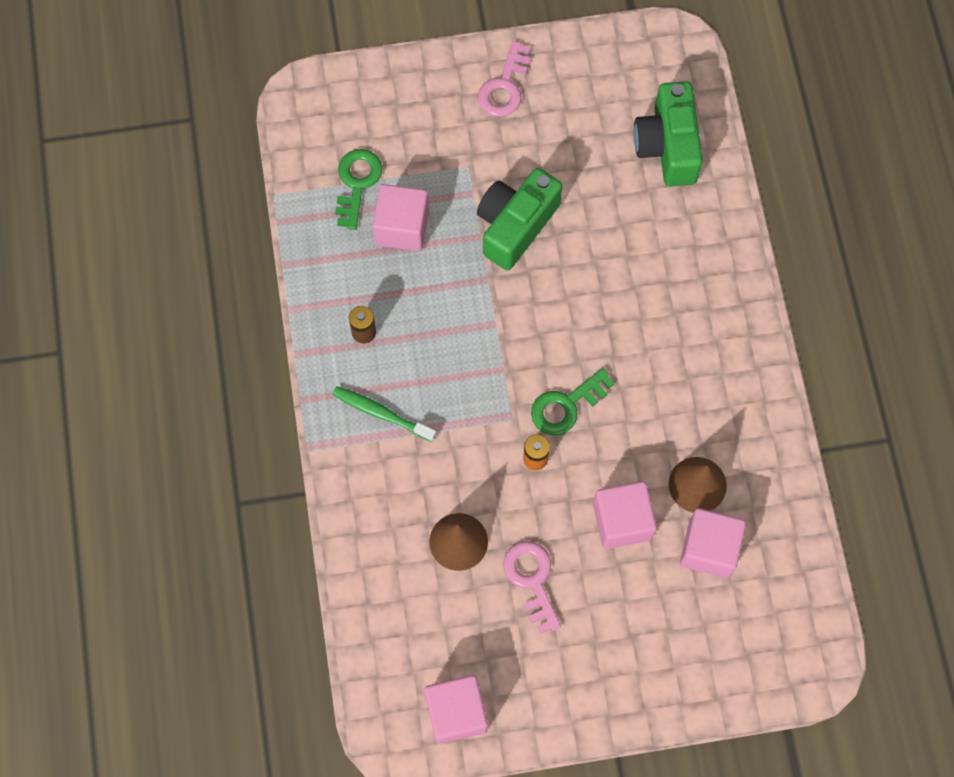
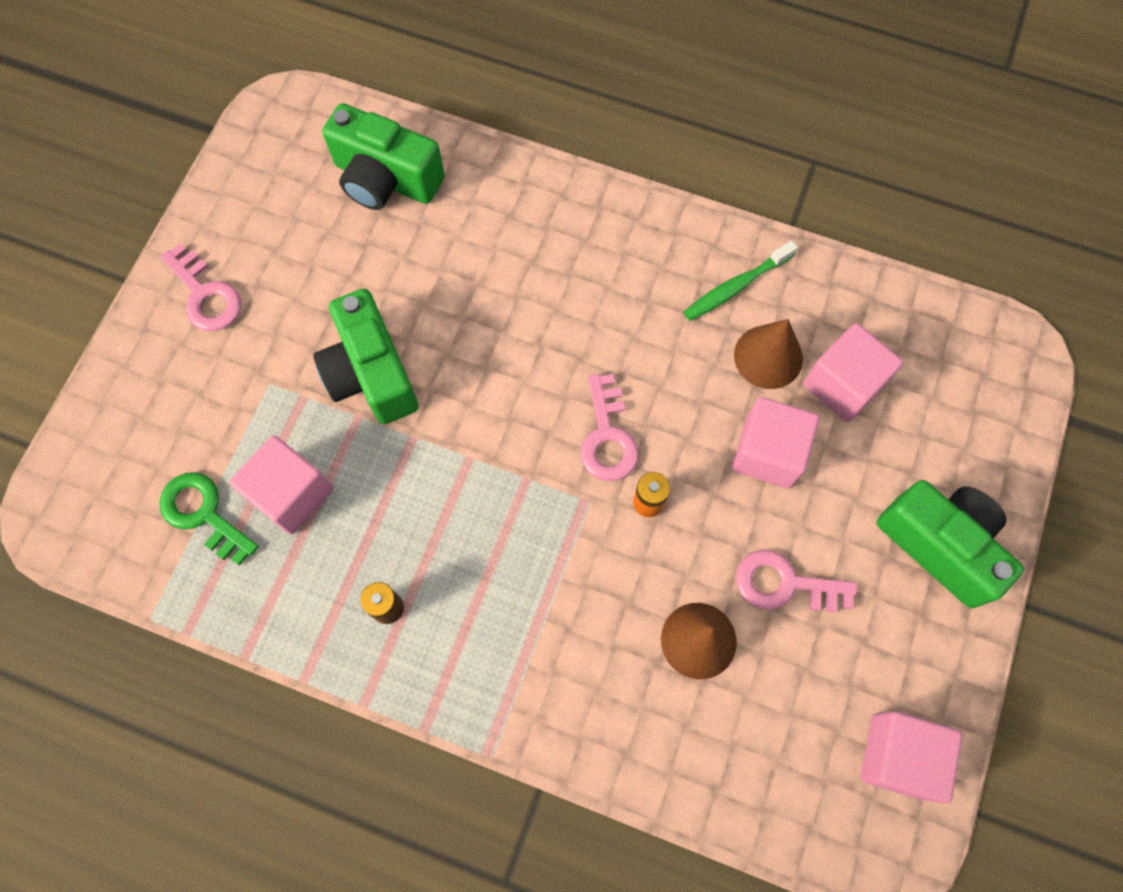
camera: 60 degrees left, 0 degrees up
green toothbrush [332,386,436,442] -> green toothbrush moved to [684,240,798,321]
green key [531,368,614,435] -> pink key [580,374,639,481]
none -> green camera [877,480,1024,608]

